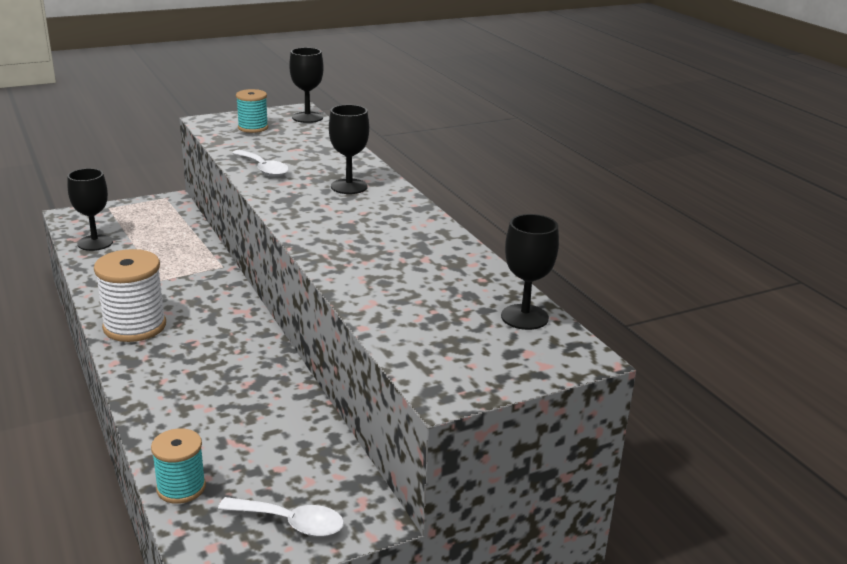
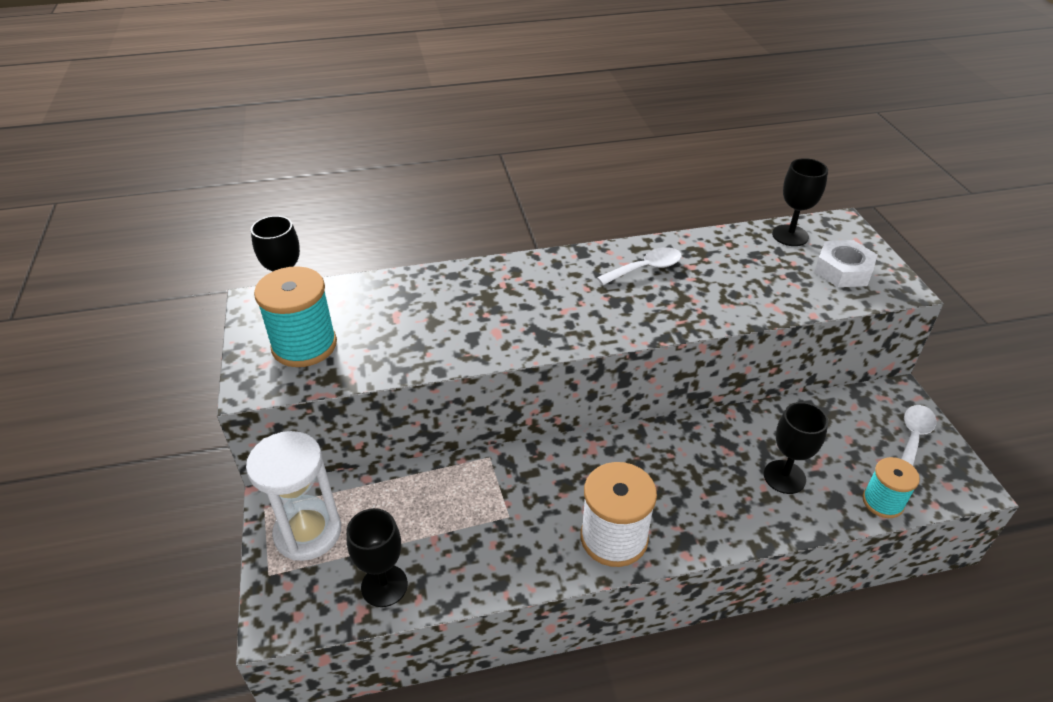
camera: 75 degrees left, 15 degrees up
white spoon [232,150,289,177] -> white spoon moved to [597,247,682,285]
turquoise spool [236,89,268,133] -> turquoise spool [254,266,337,367], size x1.63
black goblet [329,105,369,194] -> black goblet moved to [764,402,829,494]
none -> white hourglass [246,431,341,561]
none -> white nut [814,240,878,287]

